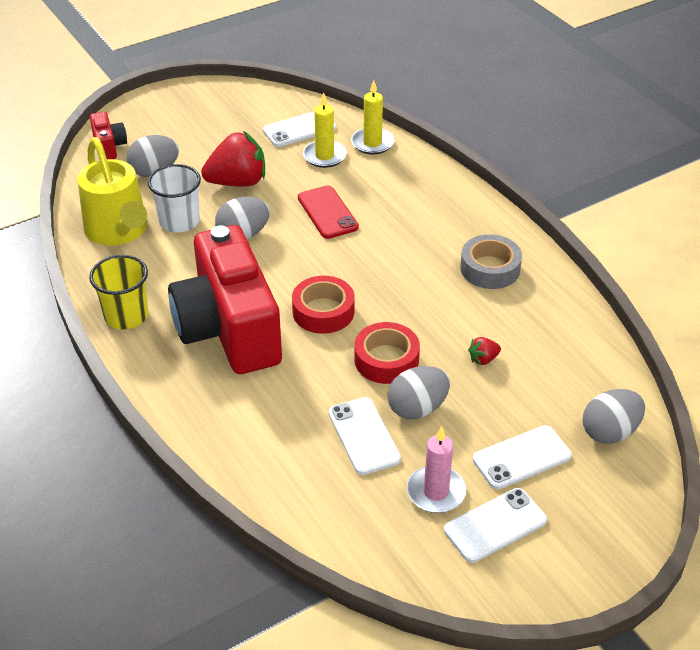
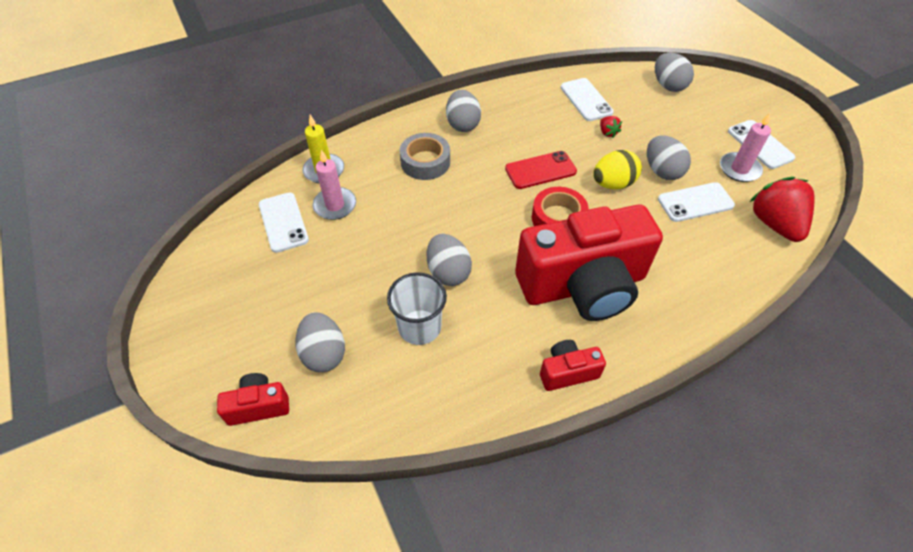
camera: 85 degrees left, 10 degrees up
yellow watering can [77,137,147,246] -> none
yellow cup [89,255,148,329] -> red camera [540,340,606,391]
red strawberry [201,131,265,187] -> red strawberry moved to [750,176,815,242]
red phone [298,185,359,239] -> red phone moved to [505,151,577,189]
yellow candle [303,92,347,168] -> pink candle [312,150,356,220]
red tape [354,322,420,384] -> yellow egg [593,150,642,189]
grey tape [460,234,522,289] -> grey tape moved to [400,133,450,180]
white phone [473,425,572,489] -> white phone moved to [561,78,614,121]
none -> grey egg [446,90,481,132]

